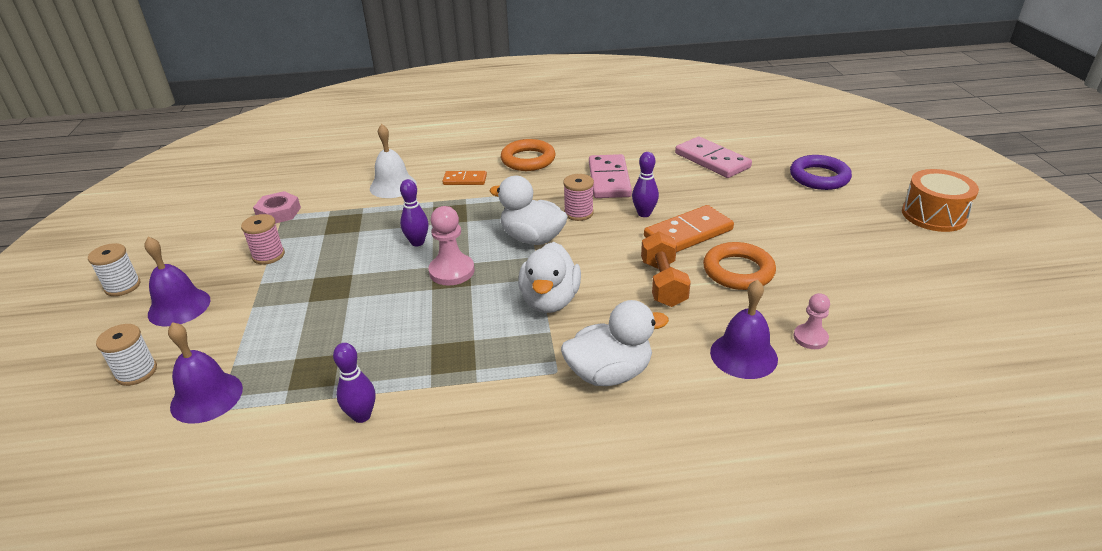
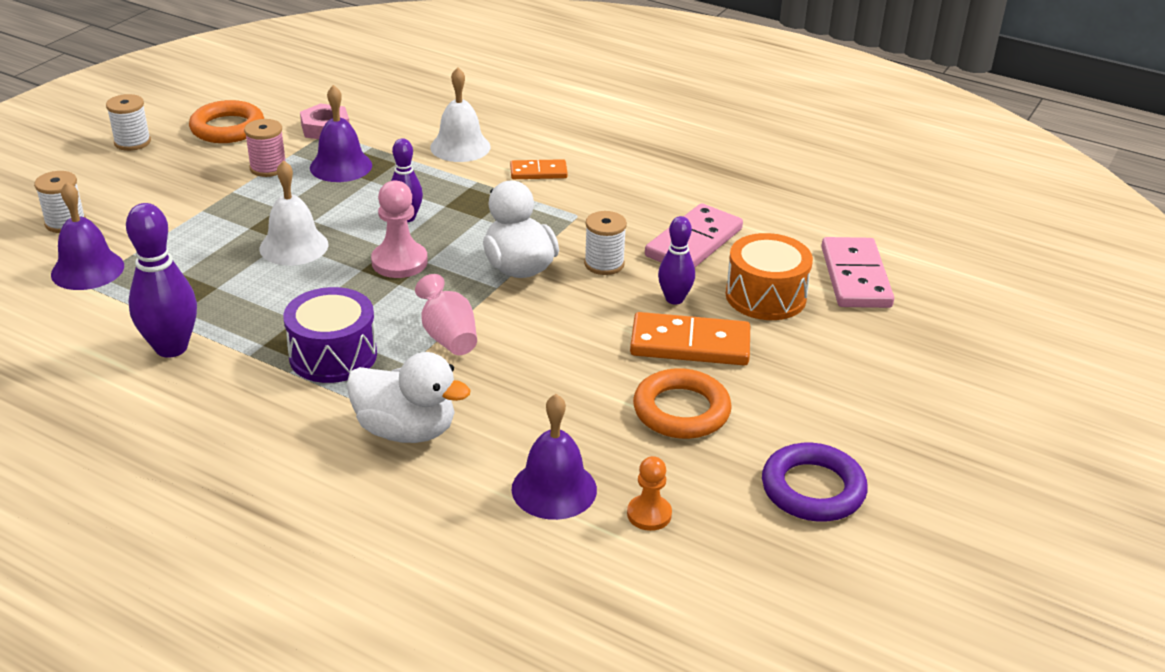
camera: 35 degrees right, 0 degrees up
purple bell [144,237,211,326] -> purple bell moved to [310,85,372,182]
purple bowling pin [333,343,375,423] -> purple bowling pin [126,203,197,358], size x1.63
orange domino [442,171,487,185] -> orange domino turned 45 degrees counterclockwise [510,159,568,179]
orange ring [501,139,555,171] -> orange ring moved to [189,100,264,143]
white duck [518,242,581,313] -> pink vase [415,274,477,355]
pink spool [563,174,594,221] -> white spool [584,211,627,275]
orange dumbbell [641,231,691,307] -> none
purple ring [790,155,852,190] -> purple ring moved to [762,443,868,521]
pink pawn [793,293,830,349] -> orange pawn [627,456,672,531]
orange drum [902,169,979,232] -> orange drum moved to [726,233,813,320]
none -> white bell [259,160,328,266]
none -> purple drum [283,287,377,383]

